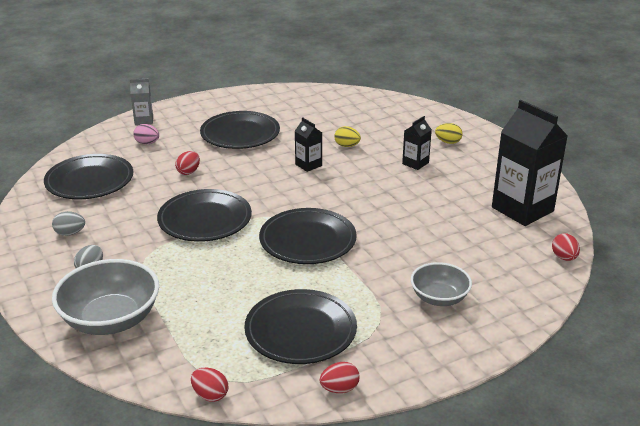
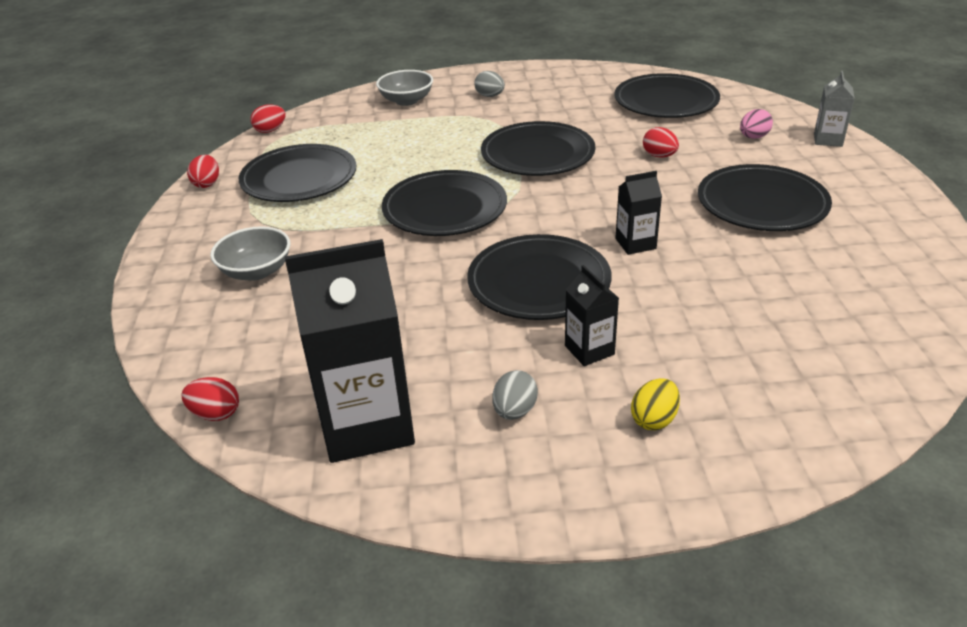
camera: 115 degrees right, 5 degrees up
grey egg [52,211,85,236] -> grey egg moved to [493,370,538,420]
grey bowl [52,259,159,335] -> grey bowl [376,70,433,106], size x0.61
yellow egg [334,126,361,147] -> none
none -> black plate [467,234,611,320]

